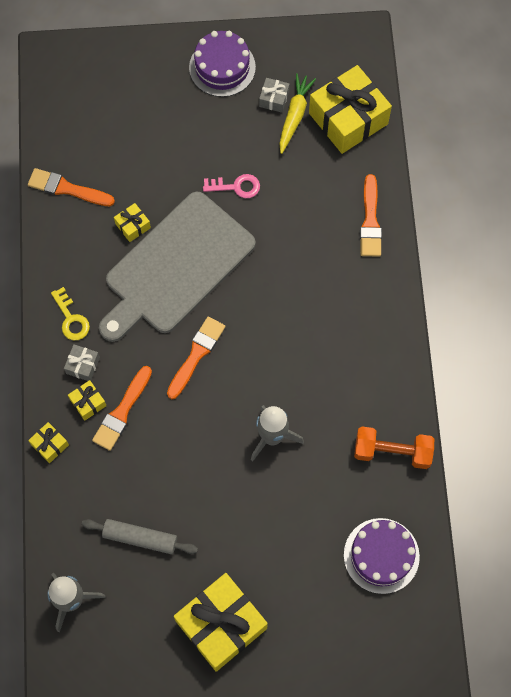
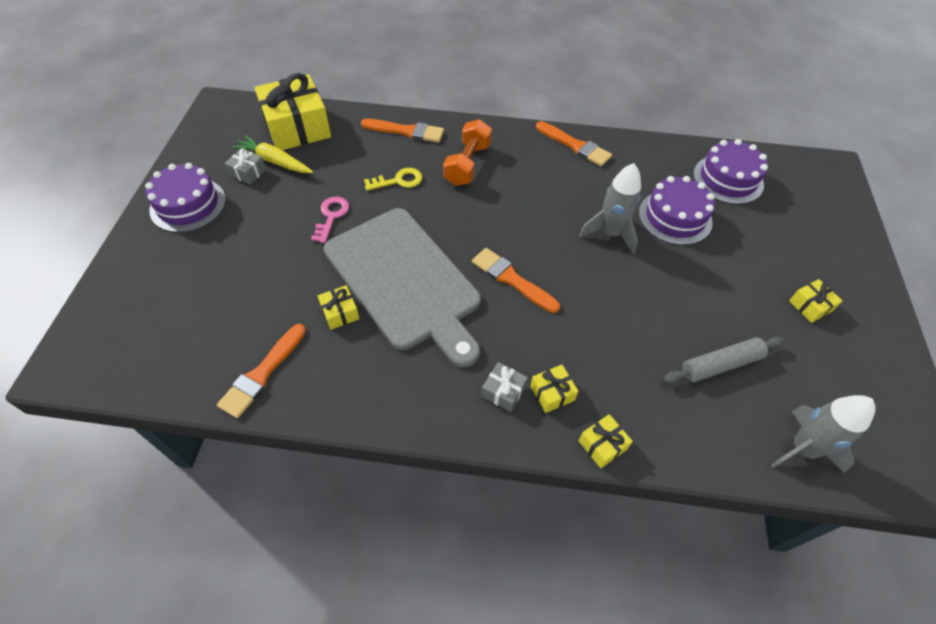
camera: 80 degrees left, 15 degrees down
yellow key [51,287,90,340] -> yellow key moved to [364,168,422,191]
grey rolling pin [82,519,198,554] -> grey rolling pin turned 45 degrees clockwise [664,337,784,384]
orange brush [92,366,152,451] -> orange brush moved to [536,121,612,166]
yellow gift [174,573,268,672] -> yellow gift [789,279,842,323], size x0.43
orange dumbbell [354,426,434,469] -> orange dumbbell moved to [443,119,492,186]
none -> purple cake [639,176,715,245]

